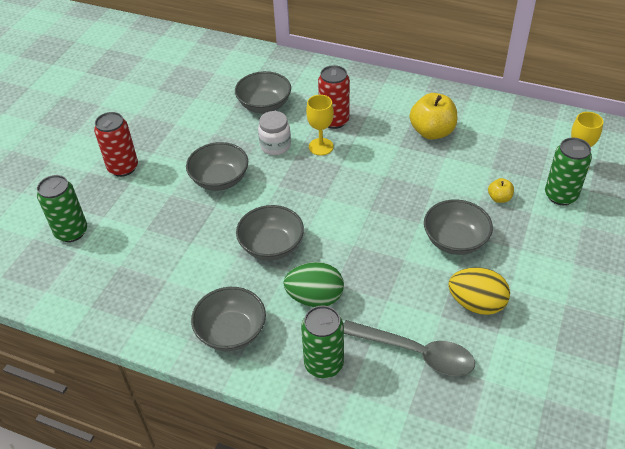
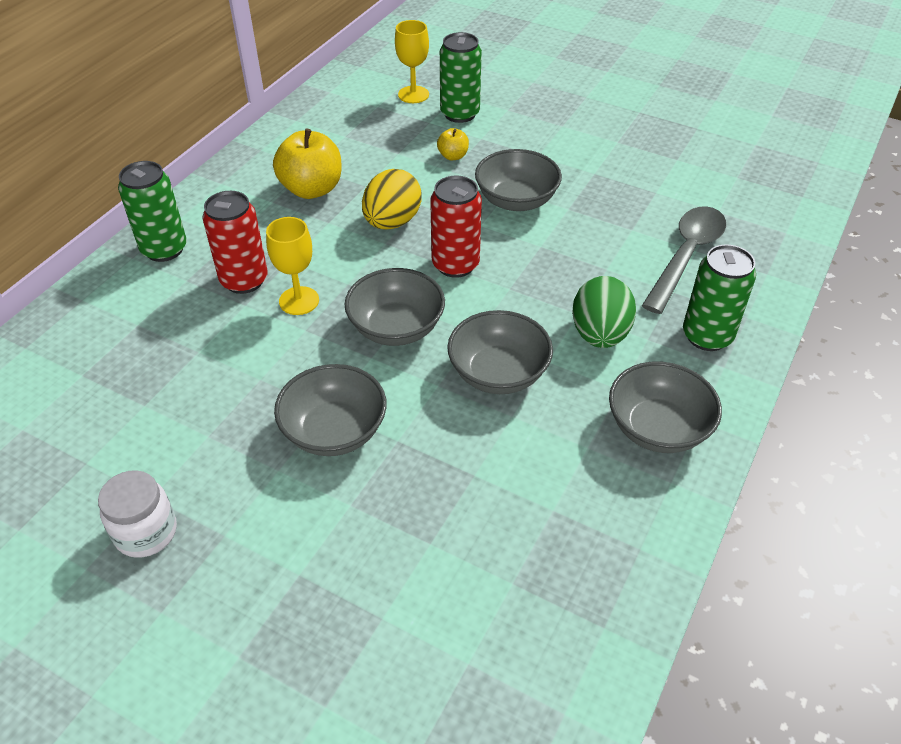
camera: 85 degrees left, 0 degrees up
green can [37,175,87,242] -> green can moved to [118,161,187,262]
red can [94,112,138,177] -> red can moved to [430,175,482,278]
grey bowl [235,71,291,113] -> grey bowl moved to [344,268,445,346]
white jar [258,111,291,155] -> white jar moved to [98,470,177,558]
yellow egg [448,267,510,315] -> yellow egg moved to [362,169,422,229]

